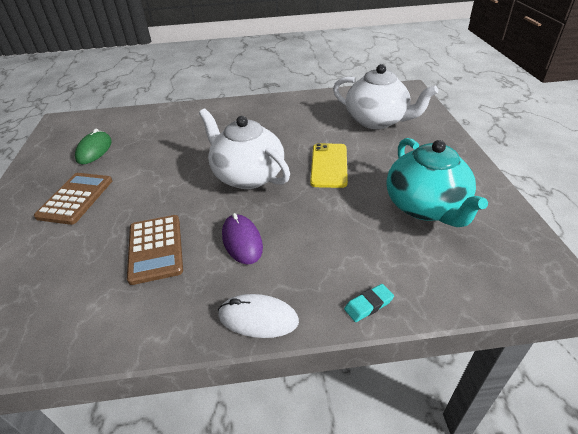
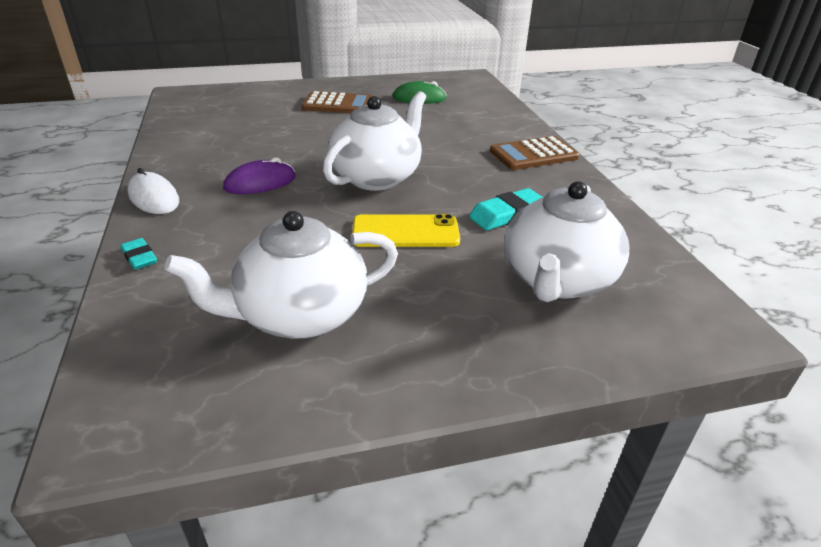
camera: 80 degrees right, 5 degrees down
brown calculator [127,215,183,285] -> brown calculator moved to [490,136,579,170]
white mouse [218,294,299,338] -> white mouse turned 45 degrees counterclockwise [127,168,179,214]
turquoise teapot [386,138,488,227] -> white teapot [164,211,398,339]
none -> turquoise eraser [469,188,542,230]

